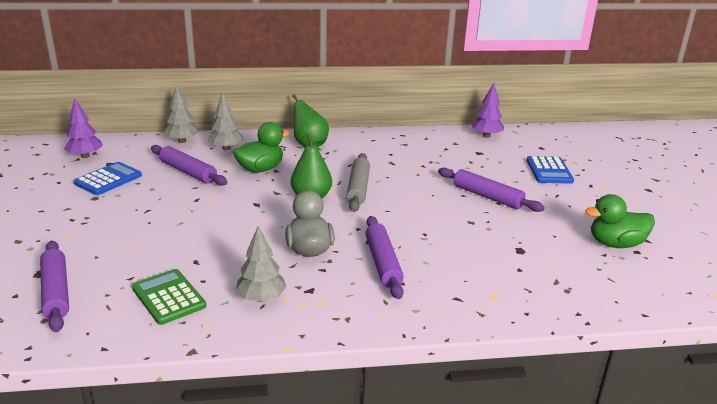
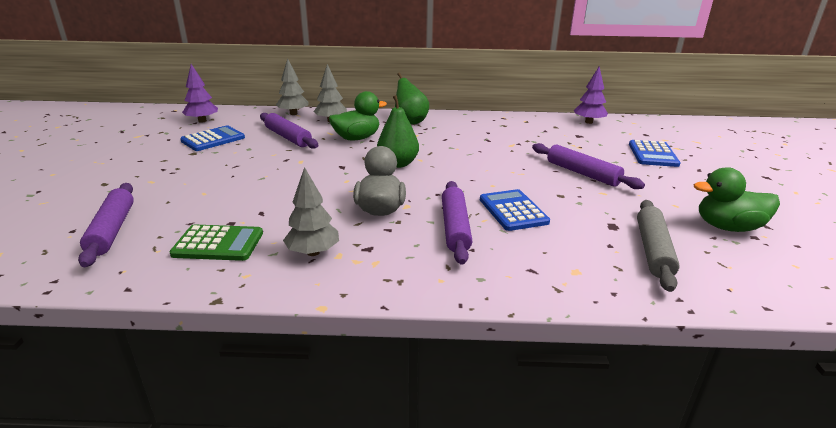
camera: 10 degrees right, 0 degrees up
green calculator [132,269,206,325] -> green calculator turned 120 degrees clockwise [169,224,263,261]
grey rolling pin [346,153,370,212] -> grey rolling pin moved to [637,200,680,292]
none -> blue calculator [480,189,550,231]

